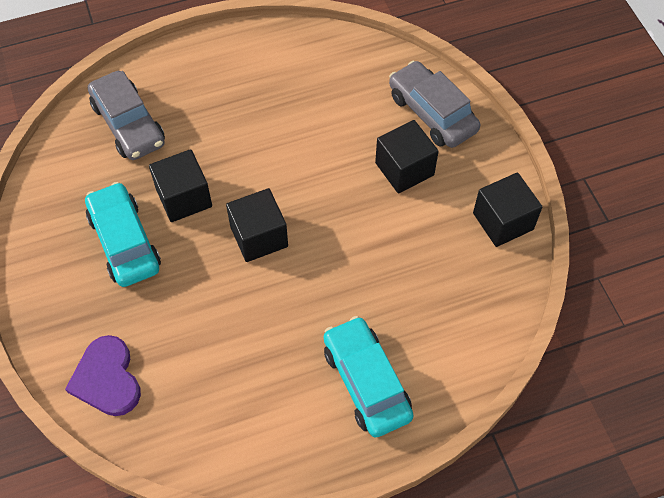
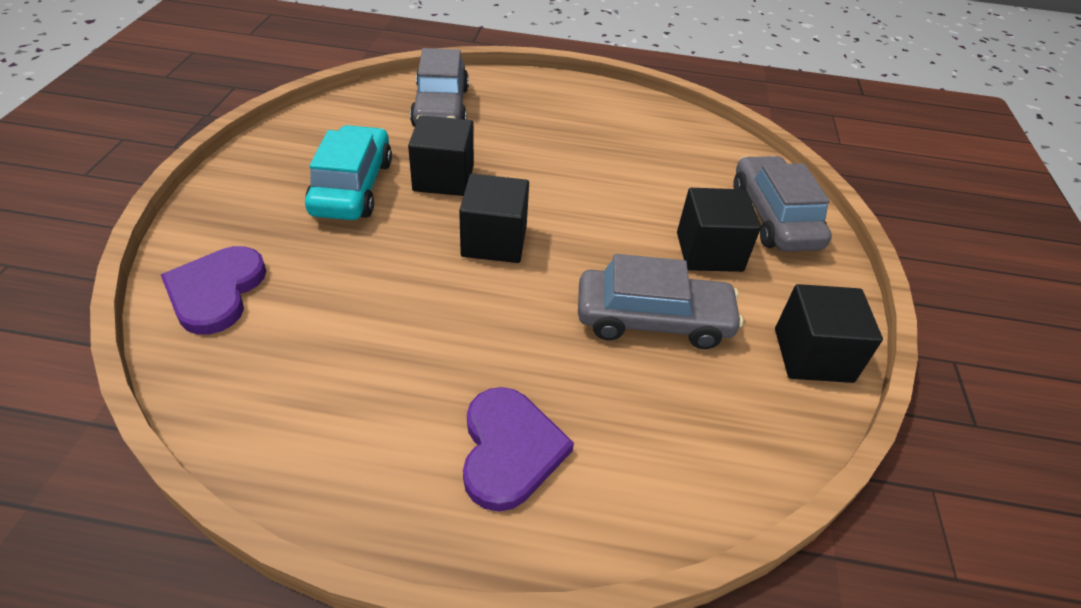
camera: 25 degrees right, 15 degrees down
turquoise car [324,316,414,437] -> purple heart [463,387,574,512]
none -> grey car [578,254,743,349]

